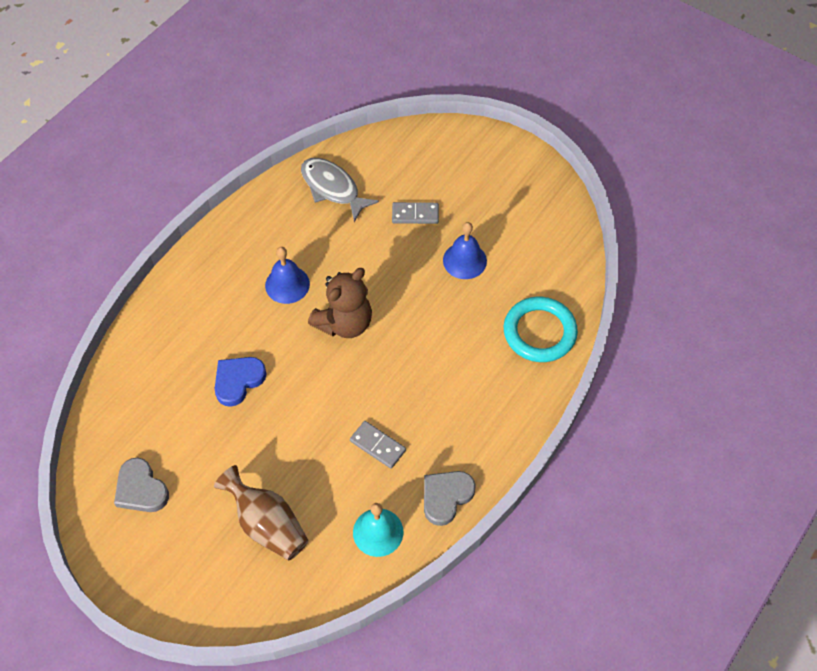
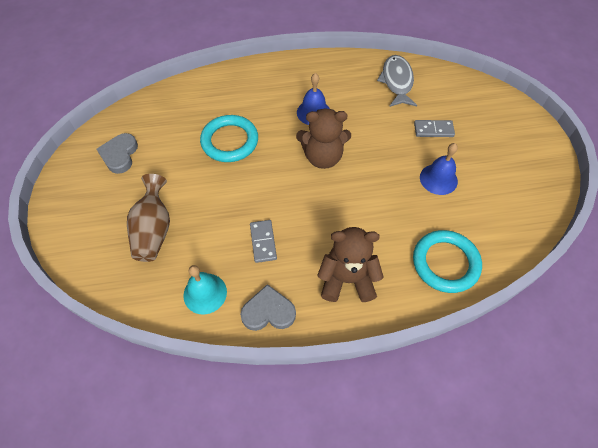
camera: 45 degrees right, 0 degrees up
blue heart [215,357,266,407] -> turquoise ring [200,115,258,162]
grey domino [392,202,439,224] -> grey domino turned 45 degrees counterclockwise [414,120,455,137]
none -> brown teddy bear [317,227,384,302]

